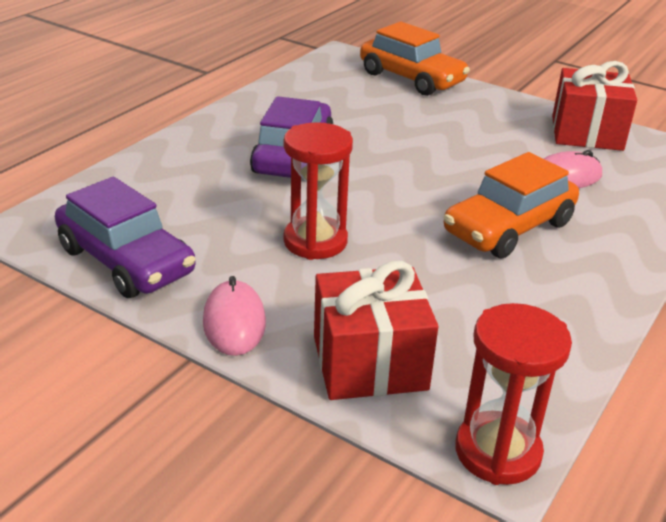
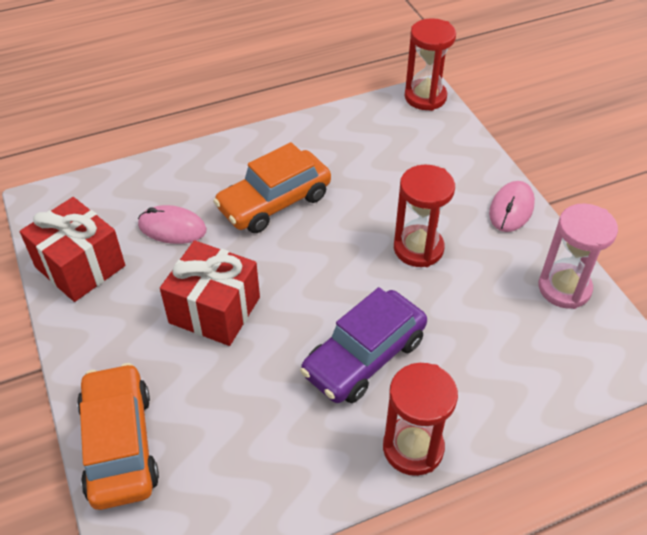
camera: 145 degrees left, 15 degrees up
purple car [55,177,196,298] -> pink hourglass [538,203,618,309]
red gift [314,261,438,400] -> red gift moved to [160,240,260,346]
orange car [444,152,579,258] -> orange car turned 150 degrees clockwise [213,142,331,233]
none -> red hourglass [383,363,458,476]

